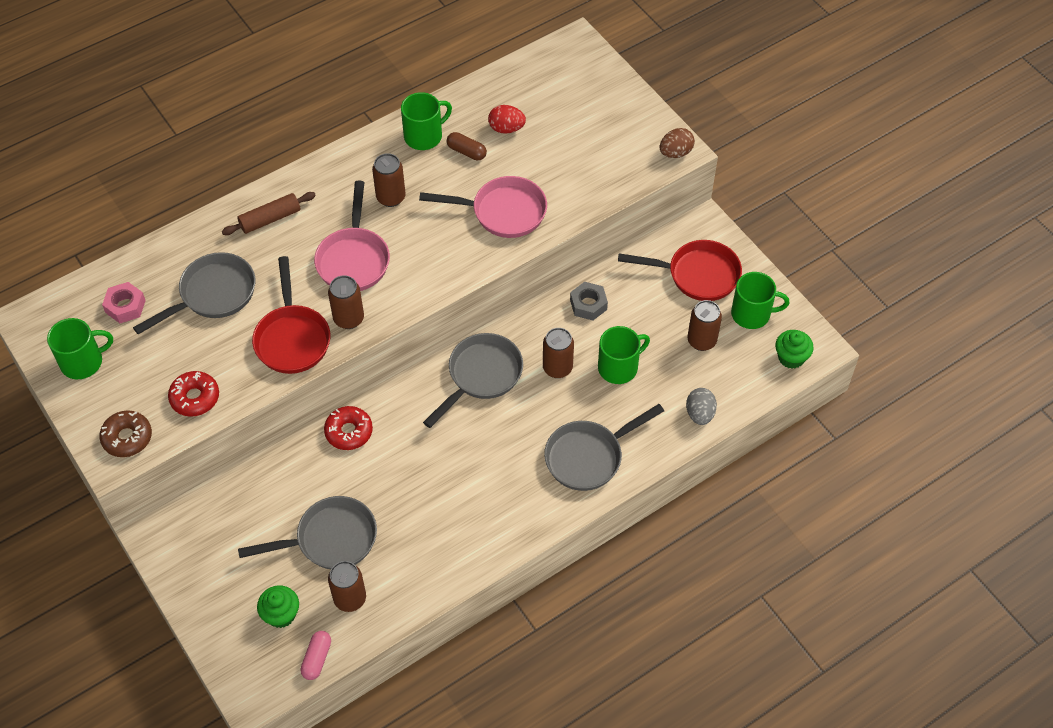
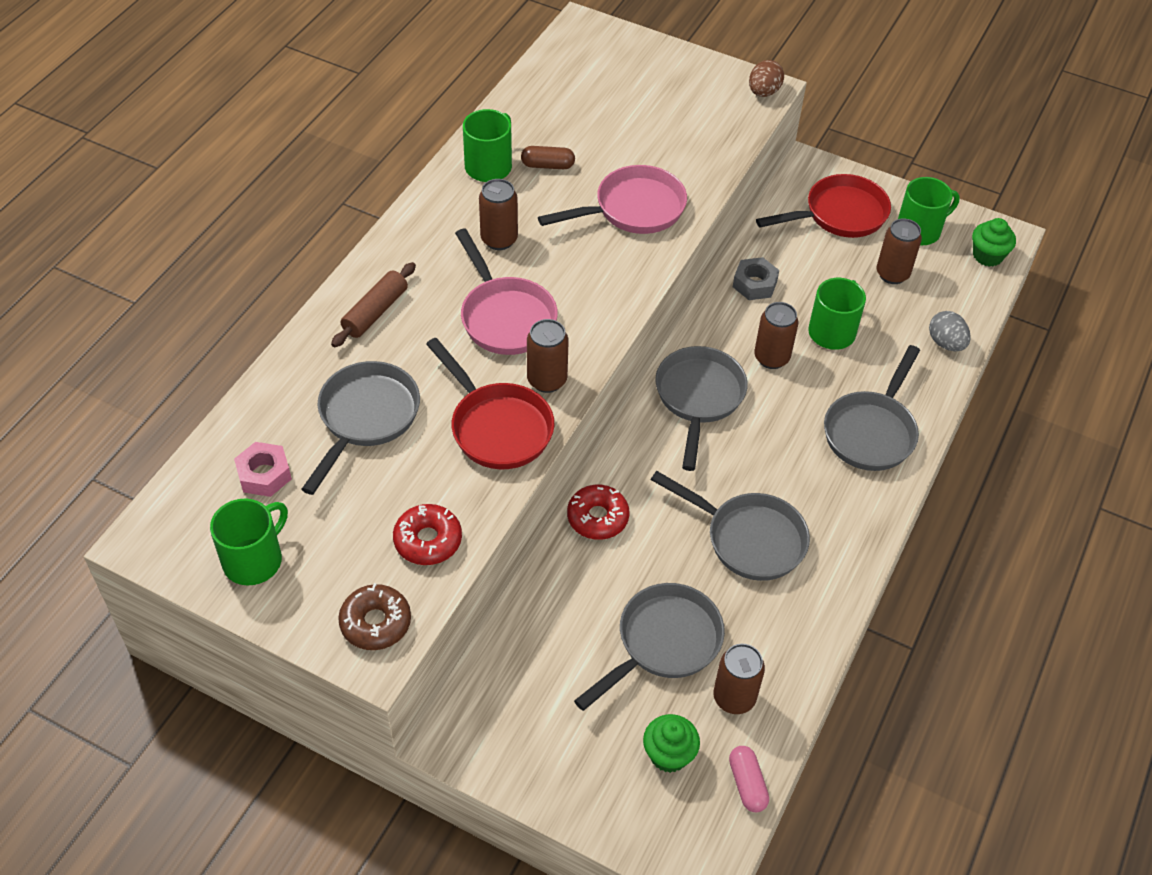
camera: 30 degrees left, 5 degrees down
red egg [488,105,526,134] -> none
none -> grey pan [651,471,810,581]

